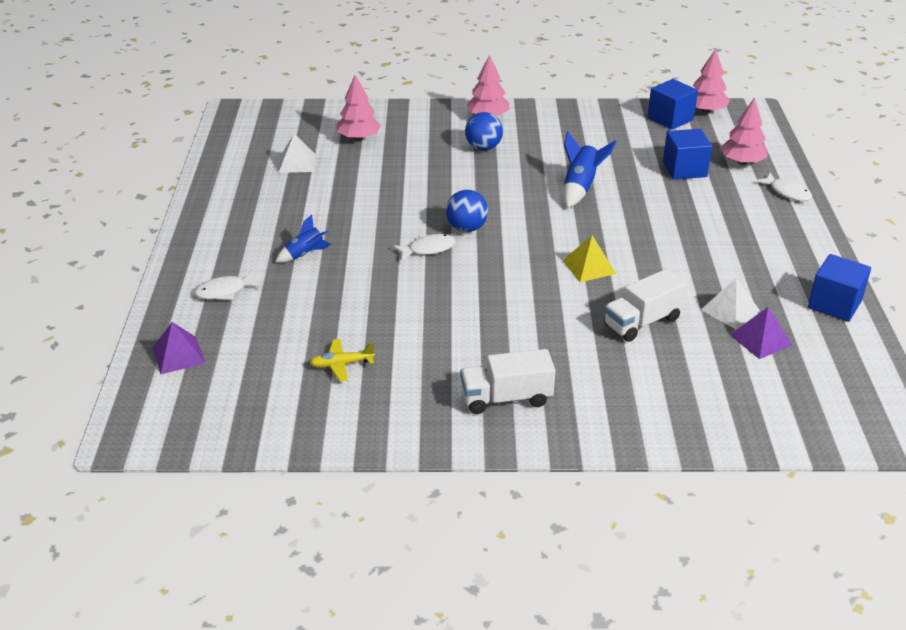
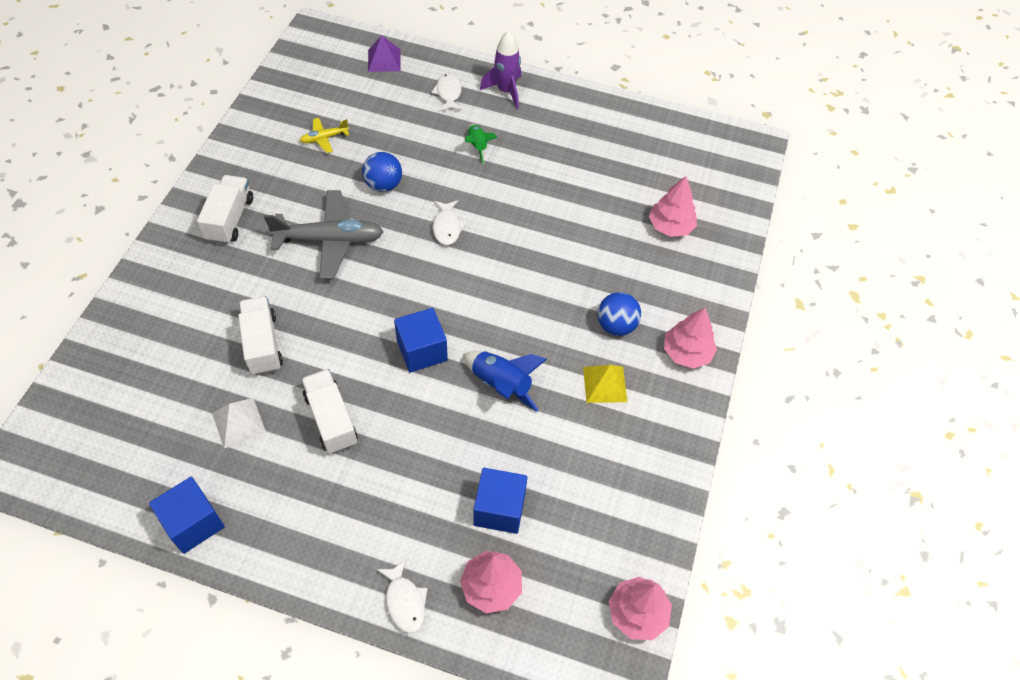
camera: 105 degrees right, 20 degrees up
blue rocket [276,214,331,263] -> green rocket [465,124,497,164]
white pyramid [278,134,316,173] -> none
yellow plane [309,339,375,381] -> yellow plane turned 120 degrees counterclockwise [300,118,349,153]
blue ball [446,190,488,232] -> blue ball moved to [362,152,402,192]
yellow pyramid [563,235,616,282] -> yellow pyramid moved to [583,365,627,403]
blue cube [647,79,698,130] -> blue cube moved to [394,308,448,373]
purple pyramid [730,307,792,359] -> none
white fish [755,173,812,201] -> white fish turned 90 degrees counterclockwise [376,558,428,634]
none -> grey plane [264,190,384,279]
none -> white truck [301,369,357,454]
none -> purple rocket [480,31,521,109]

